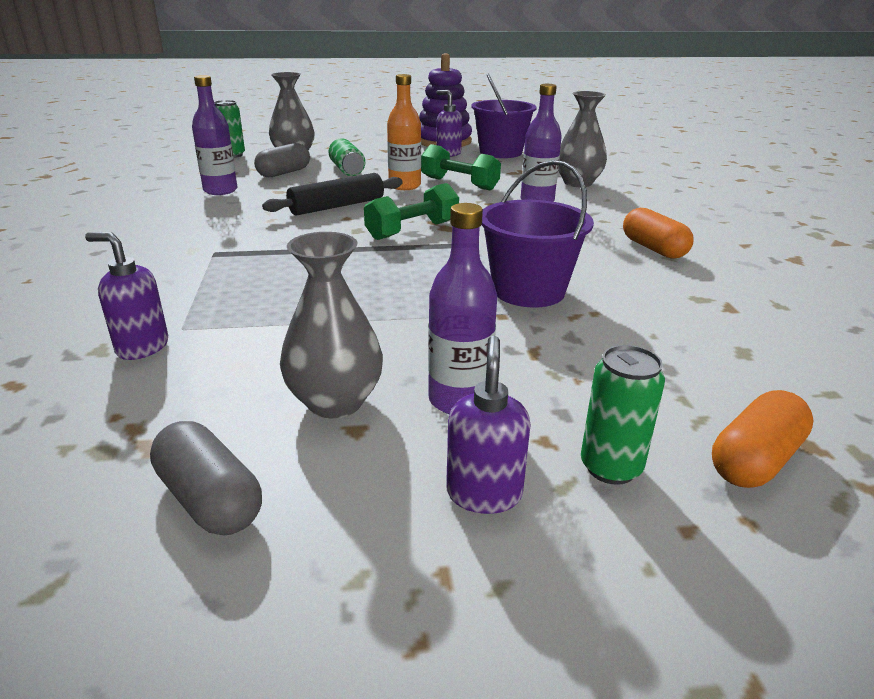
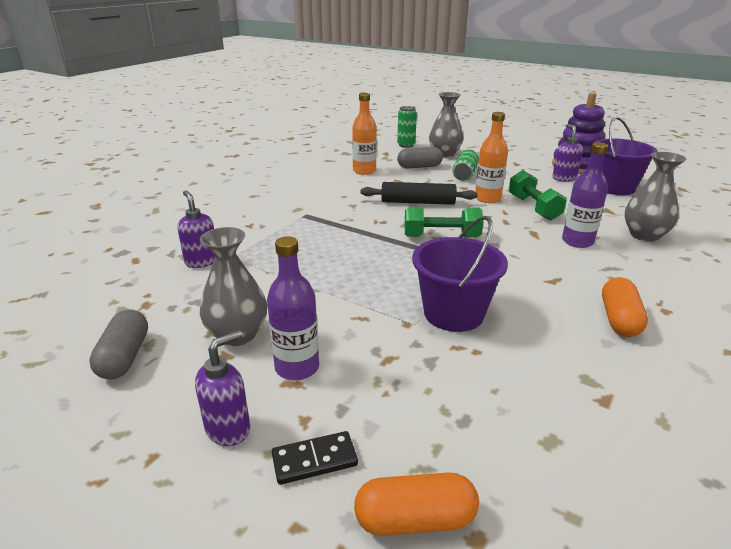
camera: 40 degrees right, 0 degrees up
purple bottle [192,75,237,195] -> orange bottle [352,93,377,175]
green can [581,345,665,485] -> black domino [272,431,358,485]

